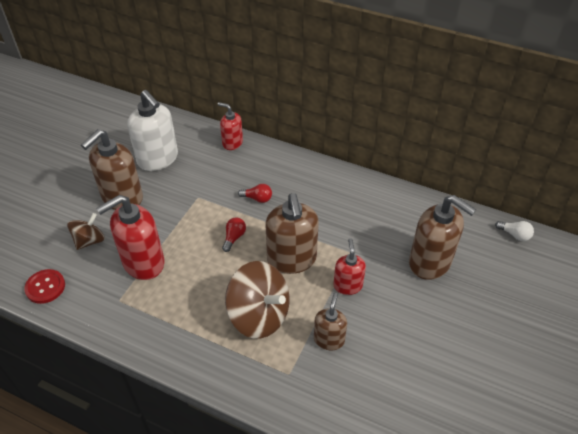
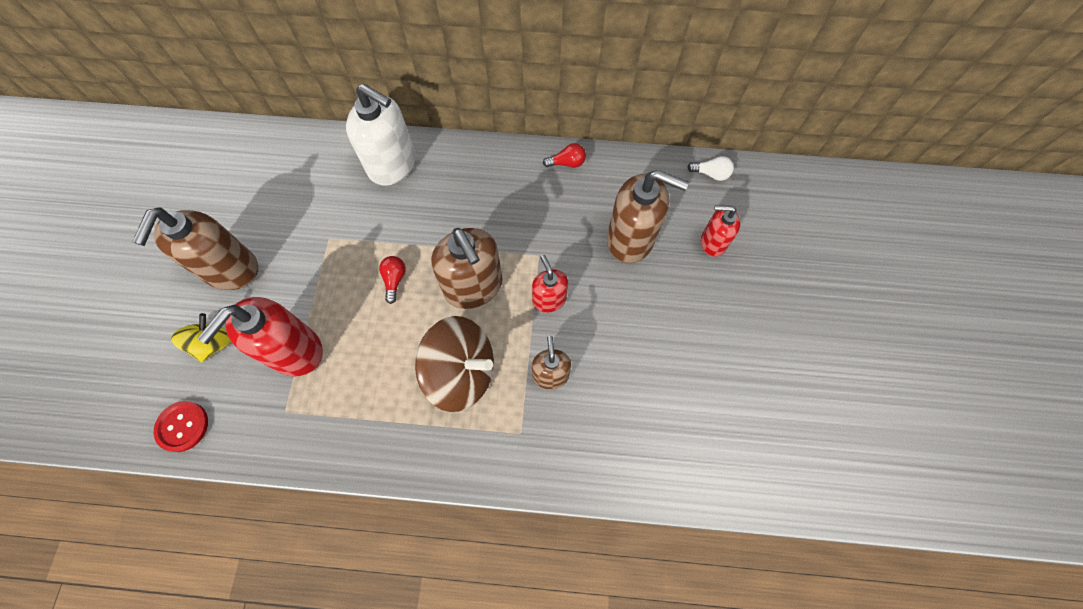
camera: 20 degrees left, 20 degrees up
brown spinning top [67,213,105,250] -> yellow spinning top [171,313,231,362]
white soap dispenser [127,90,178,171] -> white soap dispenser moved to [346,84,415,186]
red soap dispenser [218,102,243,150] -> red soap dispenser moved to [701,205,740,257]
red light bulb [238,184,272,203] -> red light bulb moved to [543,143,586,168]

